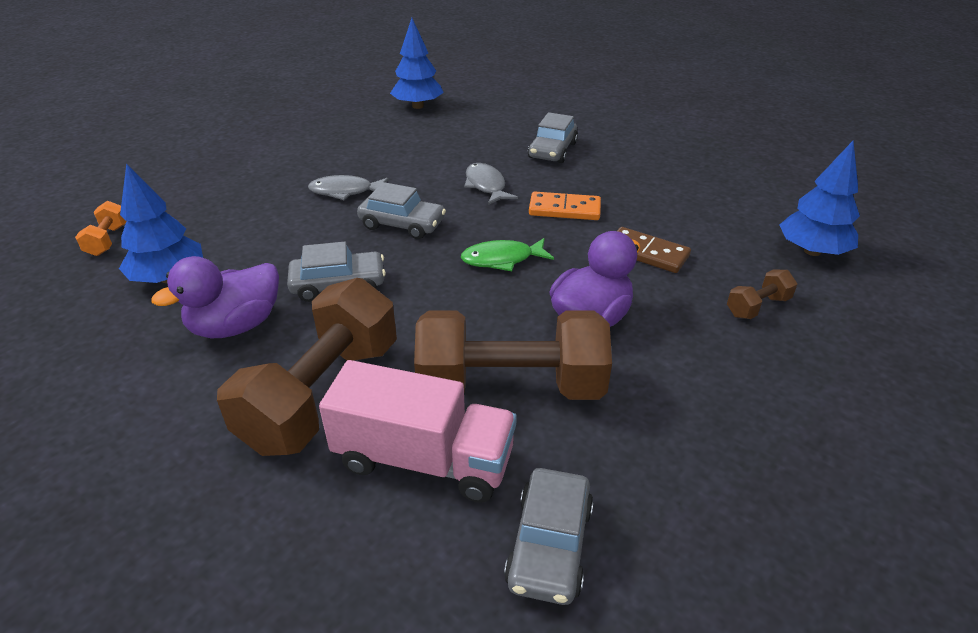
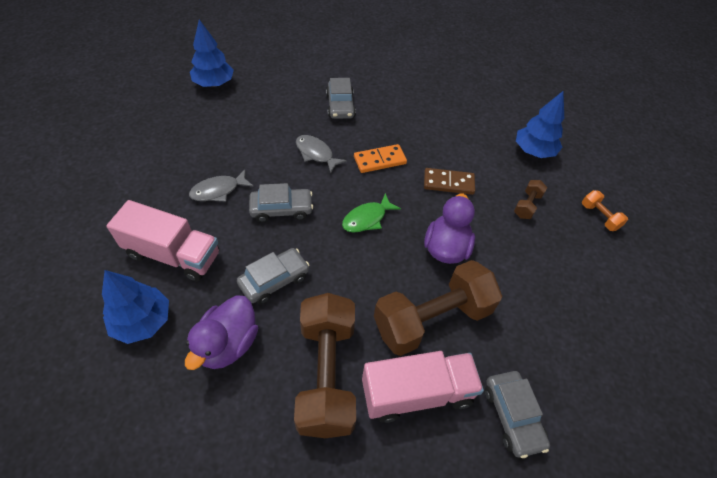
camera: 30 degrees left, 15 degrees up
orange dumbbell [75,201,126,256] -> orange dumbbell moved to [582,190,628,231]
none -> pink truck [106,200,219,281]

